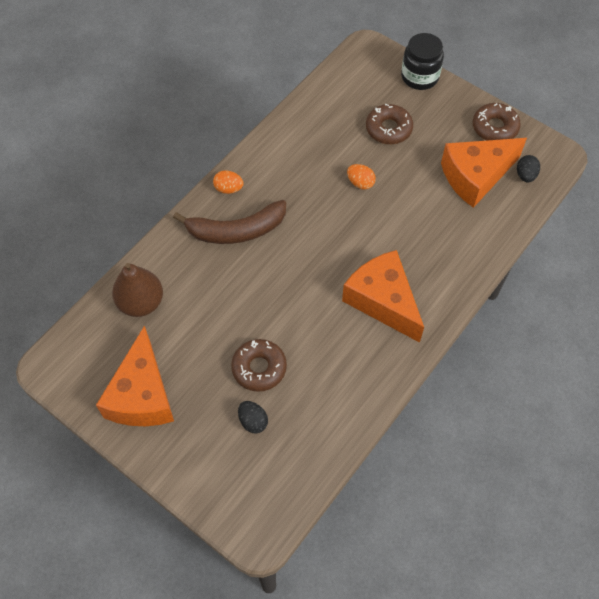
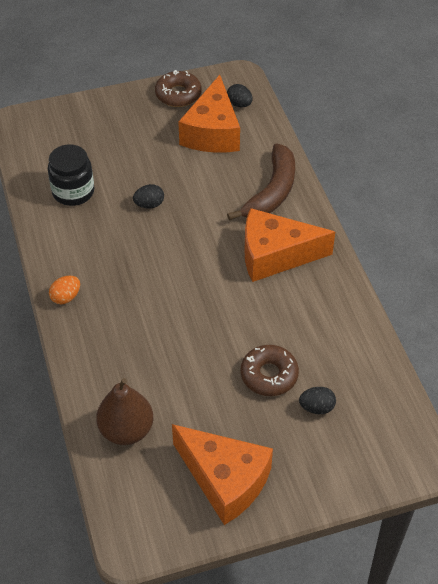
camera: 55 degrees left, 10 degrees down
brown banana [173,200,286,244] -> brown banana moved to [227,143,295,220]
orange egg [347,164,376,190] -> black egg [133,184,164,208]
brown donut [366,104,413,144] -> none
black jar [401,33,444,90] -> black jar moved to [48,144,94,206]

